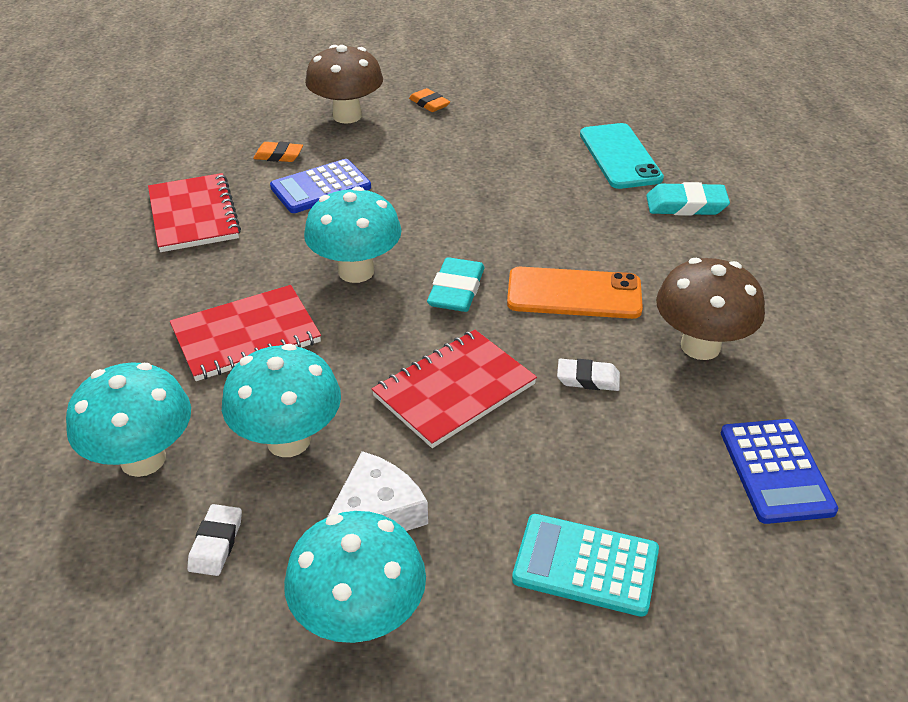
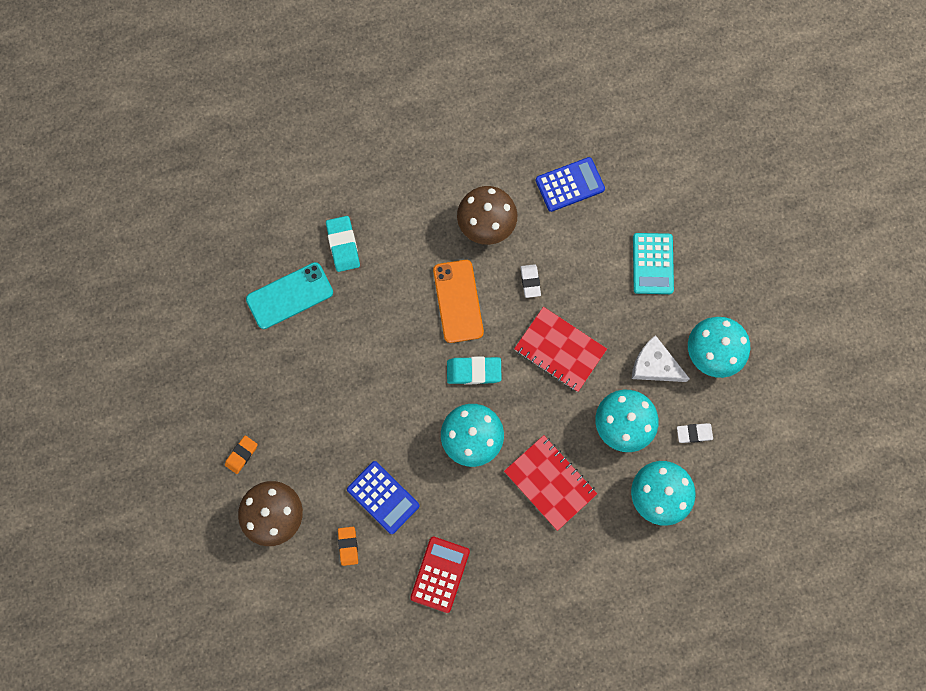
camera: 105 degrees left, 35 degrees up
red notebook [148,173,241,252] -> red calculator [410,537,470,613]

